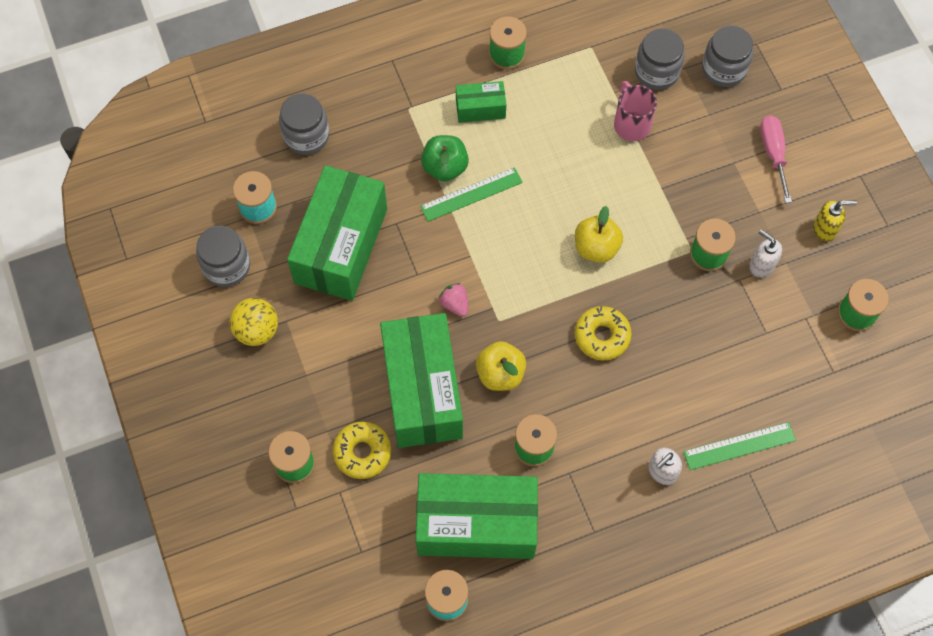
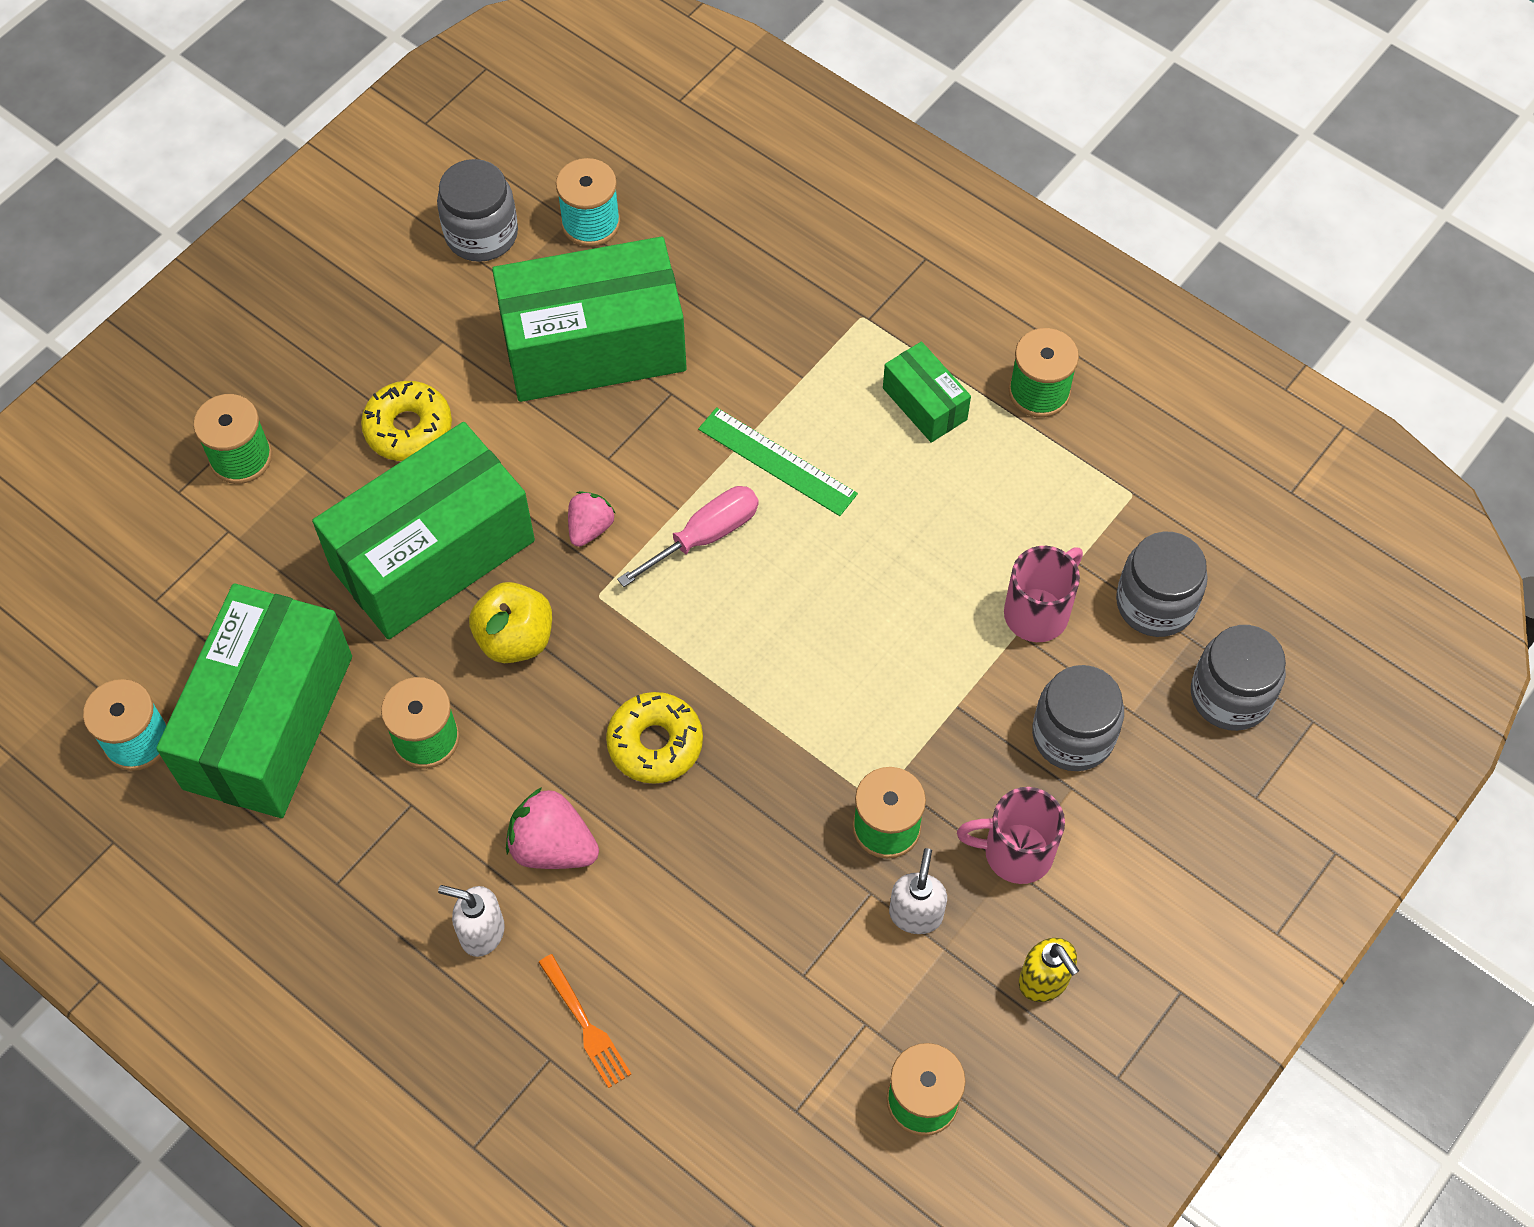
camera: 60 degrees right, 5 degrees down
yellow ball [229,298,278,346] -> none
grey jar [279,93,329,155] -> grey jar moved to [1032,665,1124,771]
yellow donut [333,422,391,479] -> yellow donut moved to [361,381,452,461]
green box [416,473,538,559] -> green box turned 45 degrees clockwise [156,583,352,818]
green apple [421,135,469,182] -> none
yellow apple [575,206,623,263] -> none
green ruler [683,422,796,470] -> orange fork [538,954,631,1088]
pink screwdriver [760,115,792,203] -> pink screwdriver moved to [617,486,759,587]
none -> pink strawberry [506,787,599,869]
none -> pink mug [957,787,1065,884]

